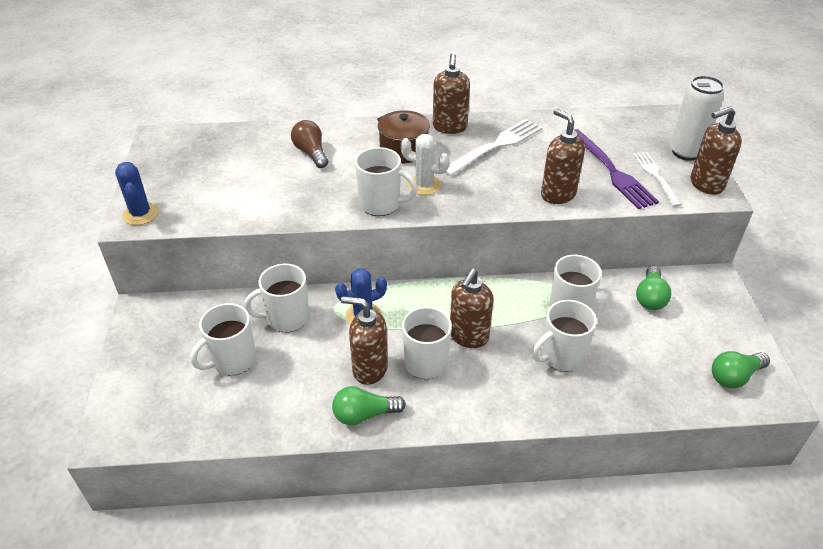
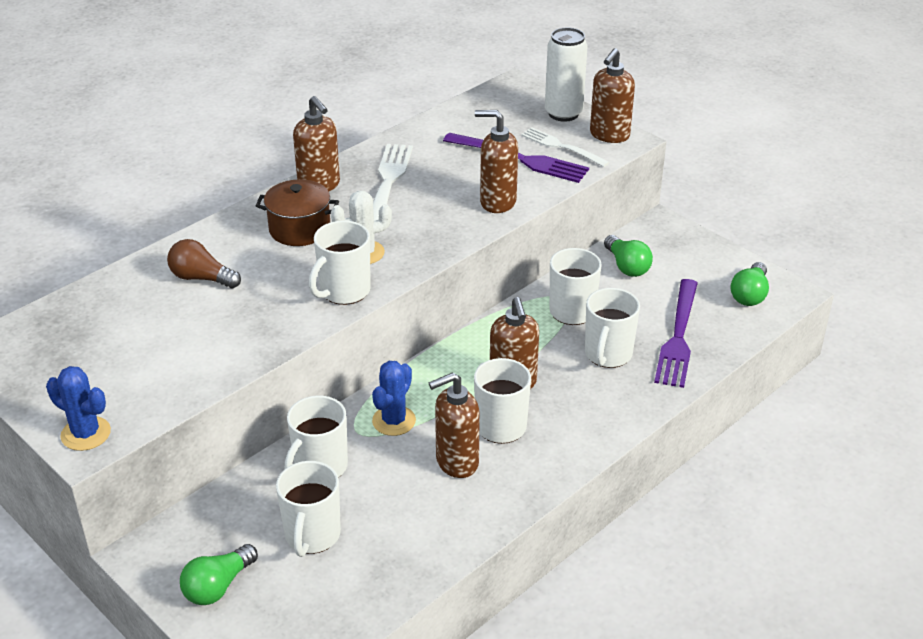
camera: 40 degrees left, 5 degrees down
green light bulb [332,386,406,425] -> green light bulb moved to [180,544,258,605]
white mug [355,147,417,216] -> white mug turned 150 degrees clockwise [309,221,371,305]
none -> purple fork [654,279,698,388]

